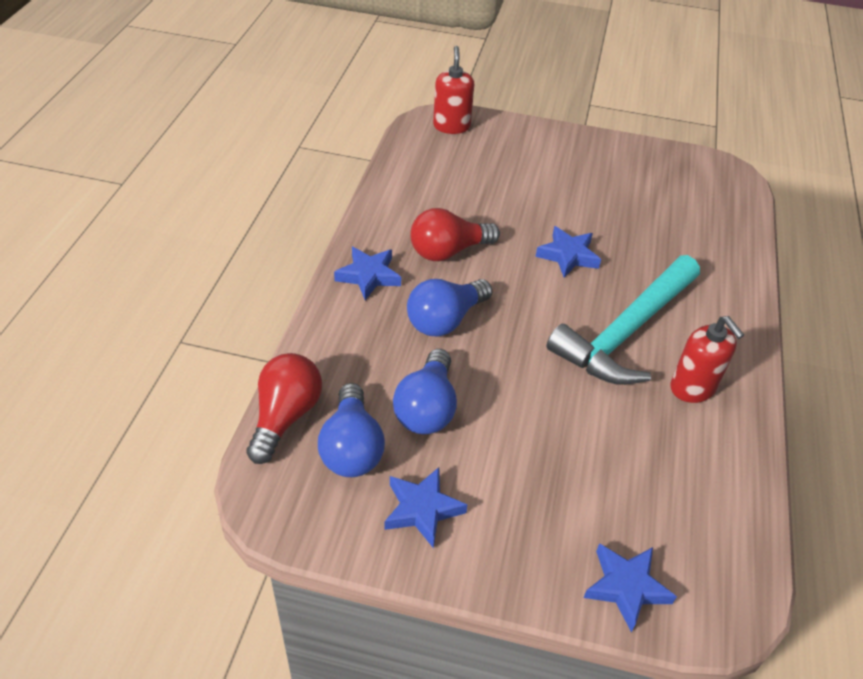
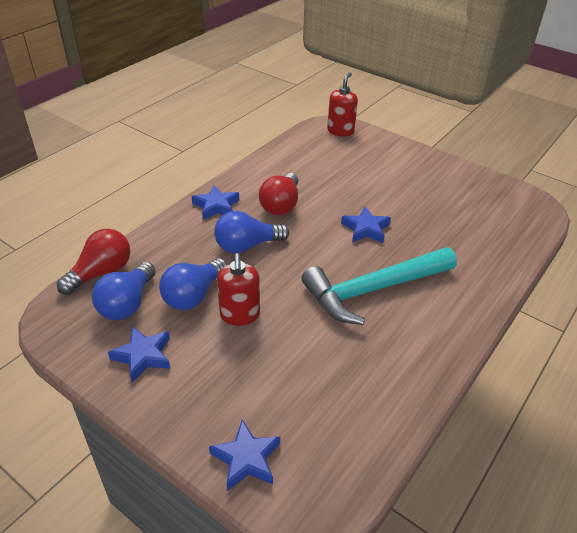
camera: 25 degrees right, 5 degrees down
red light bulb [410,208,500,261] -> red light bulb turned 75 degrees counterclockwise [259,173,298,215]
red soap dispenser [671,316,744,403] -> red soap dispenser moved to [217,253,260,326]

